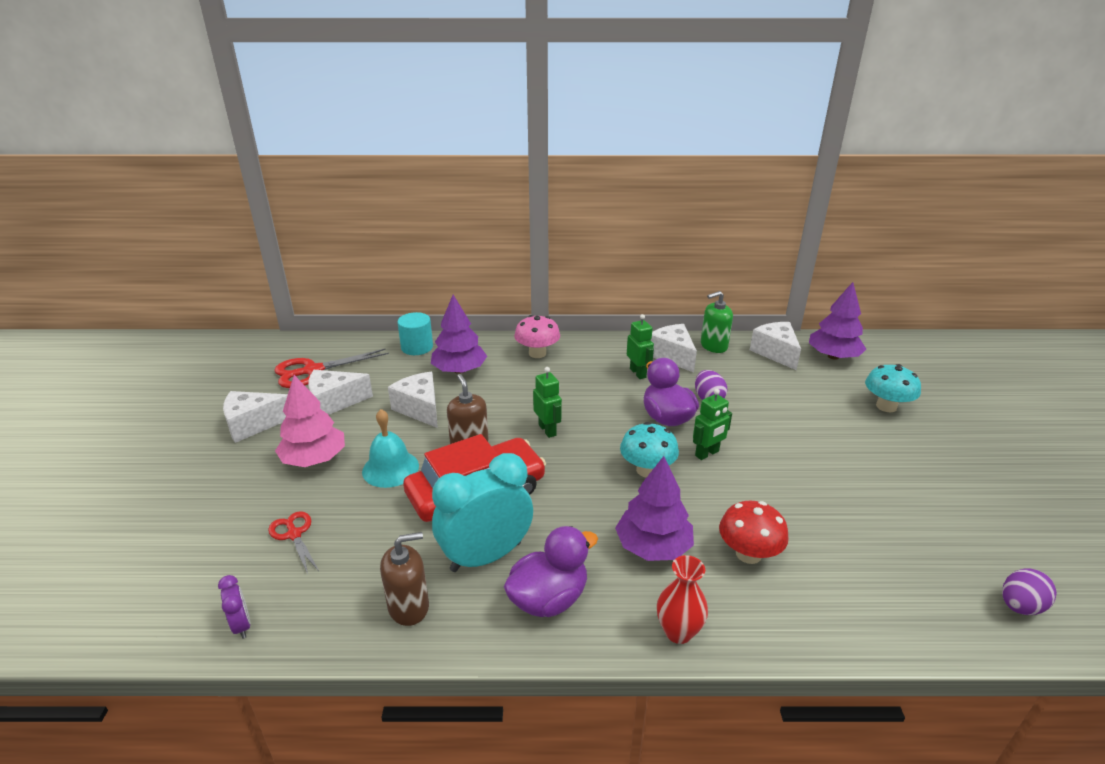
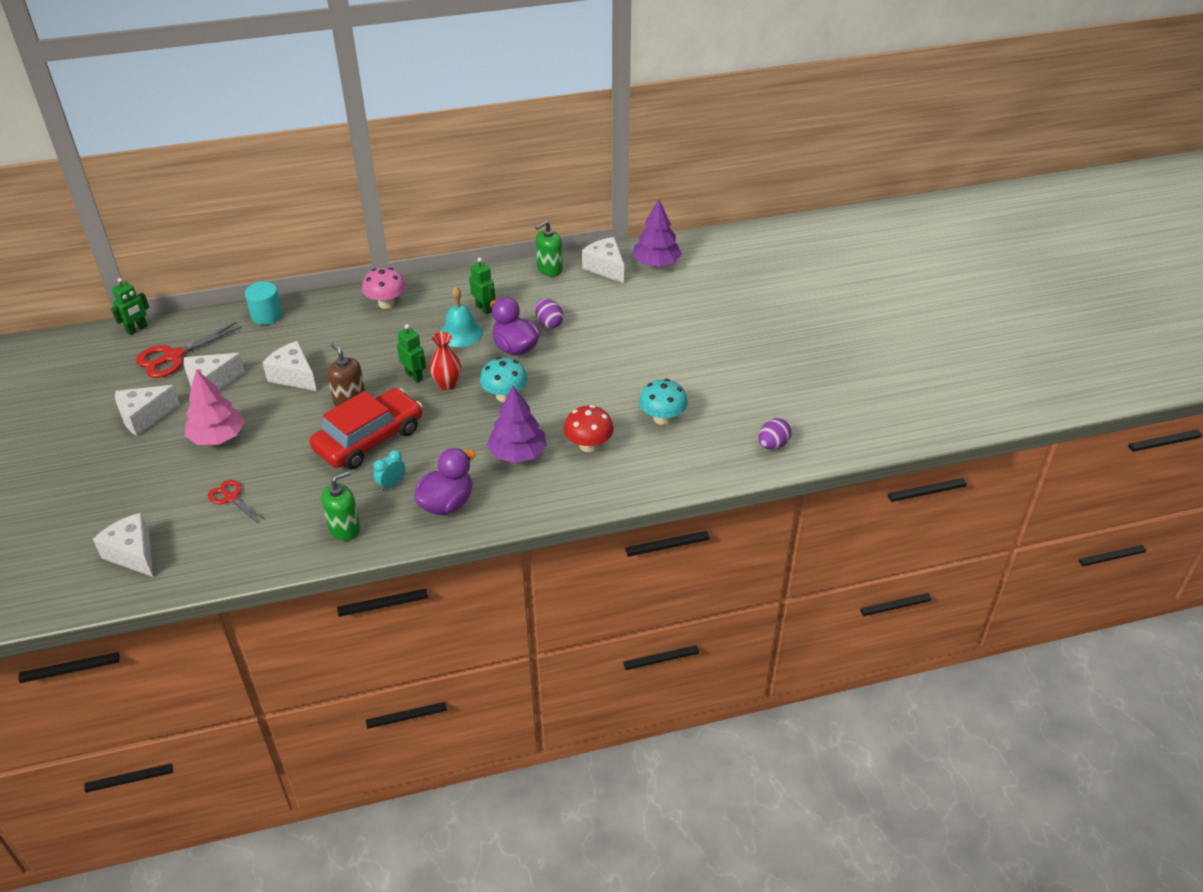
camera: 15 degrees left, 10 degrees up
purple clock [218,575,251,639] -> none
turquoise bell [362,409,419,488] -> turquoise bell moved to [440,287,483,347]
brown soap dispenser [380,532,429,626] -> green soap dispenser [321,471,360,541]
purple tree [431,295,487,374] -> none
turquoise clock [432,453,533,572] -> turquoise clock [374,450,405,491], size x0.43
white cheese [651,324,697,372] -> white cheese moved to [93,513,153,577]
red vase [657,555,708,644] -> red vase moved to [429,332,461,390]
green robot [693,389,732,460] -> green robot moved to [111,278,149,335]
turquoise mushroom [865,364,921,412] -> turquoise mushroom moved to [639,379,688,425]

